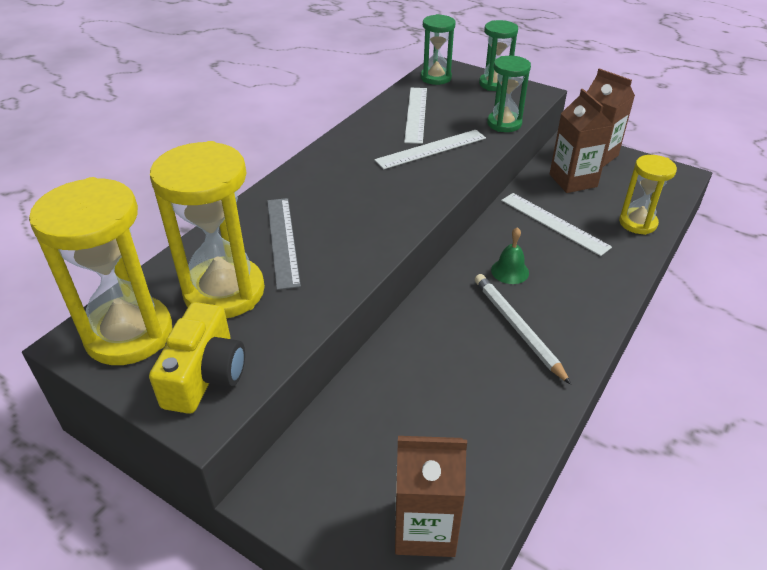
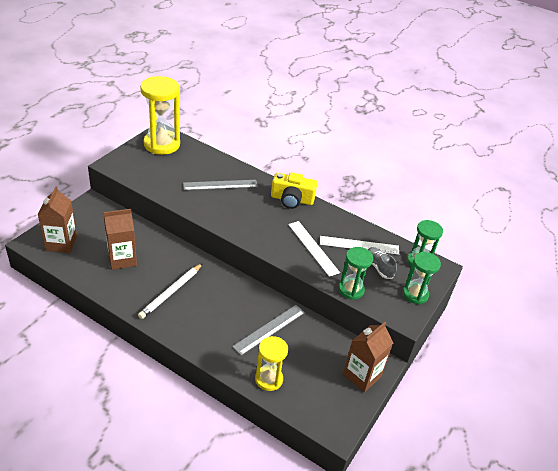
camera: 85 degrees right, 0 degrees up
yellow camera [149,302,245,414] -> yellow camera moved to [271,172,317,209]
yellow hourglass [150,141,265,318] -> none
white pencil [475,274,571,385] -> white pencil turned 150 degrees clockwise [138,263,203,319]
green bell [491,227,529,284] -> none
white ruler [501,193,612,256] -> grey ruler [232,305,305,355]
brown carton [550,89,614,193] -> brown carton moved to [104,209,137,270]
none -> grey shoe [368,247,397,279]

